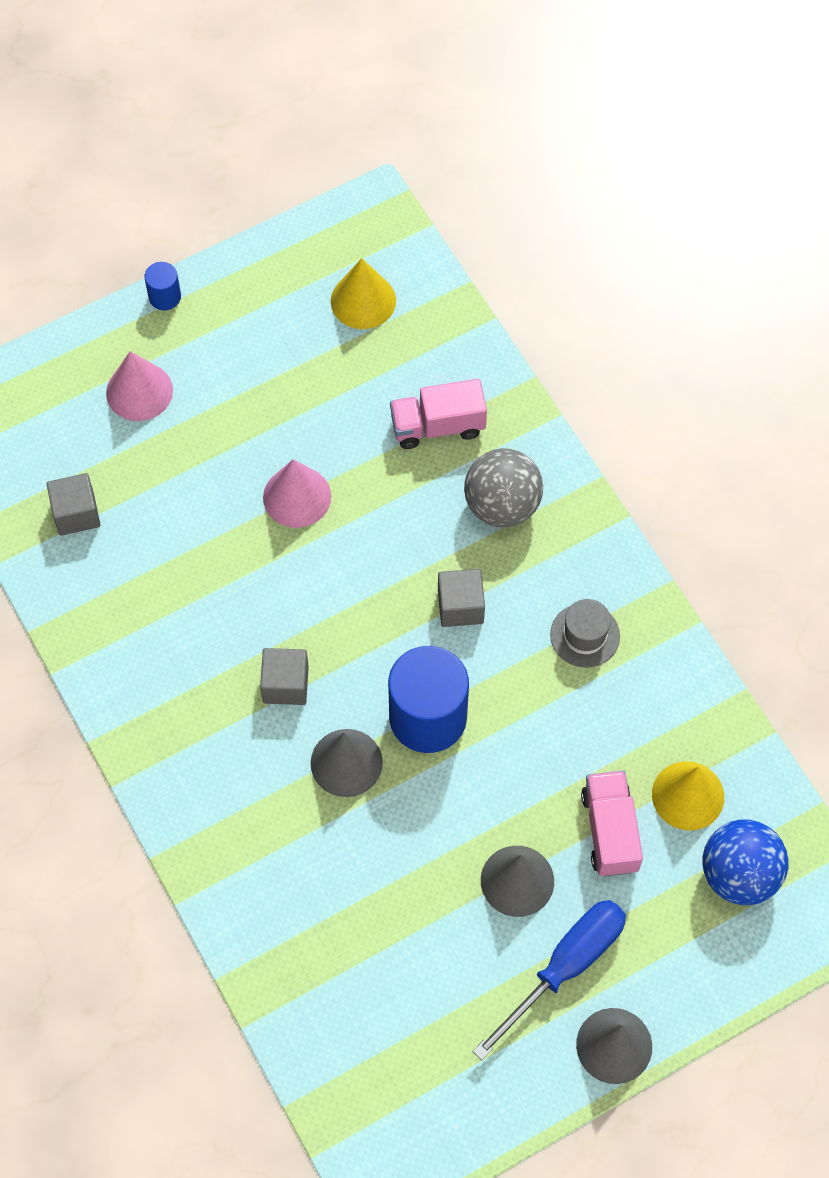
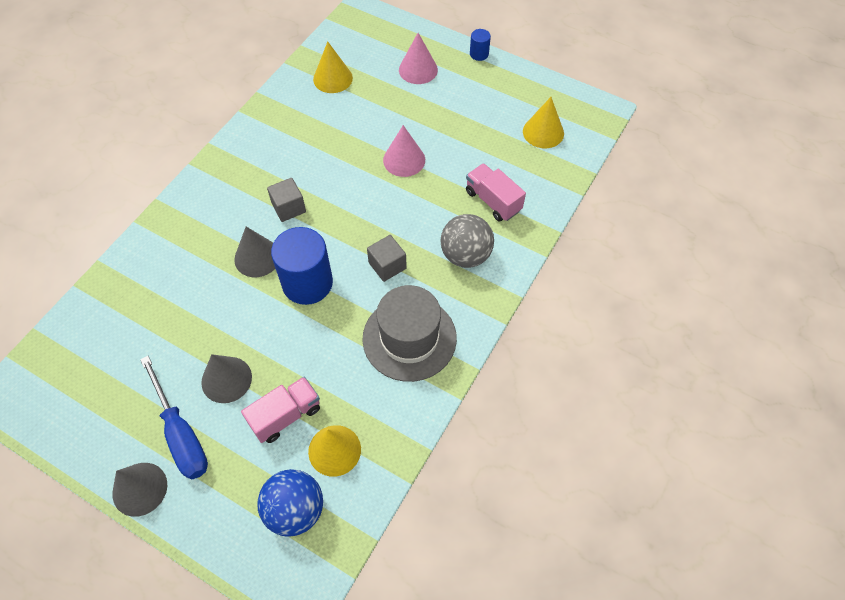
camera: 60 degrees right, 5 degrees down
grey cube [47,473,101,536] -> yellow cone [313,41,353,93]
blue screwdriver [473,900,626,1060] -> blue screwdriver turned 45 degrees clockwise [140,356,208,480]
grey hat [550,599,620,668] -> grey hat [362,285,457,382], size x1.95

